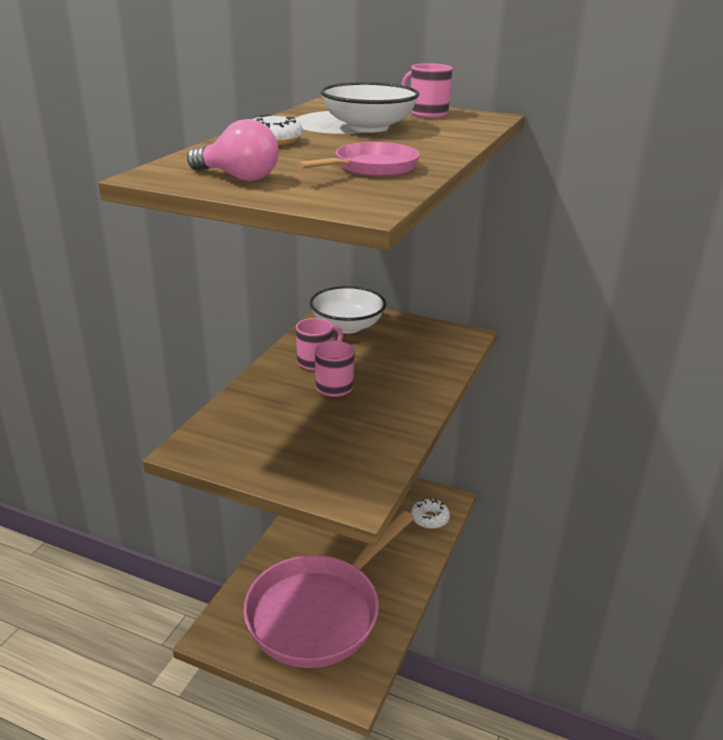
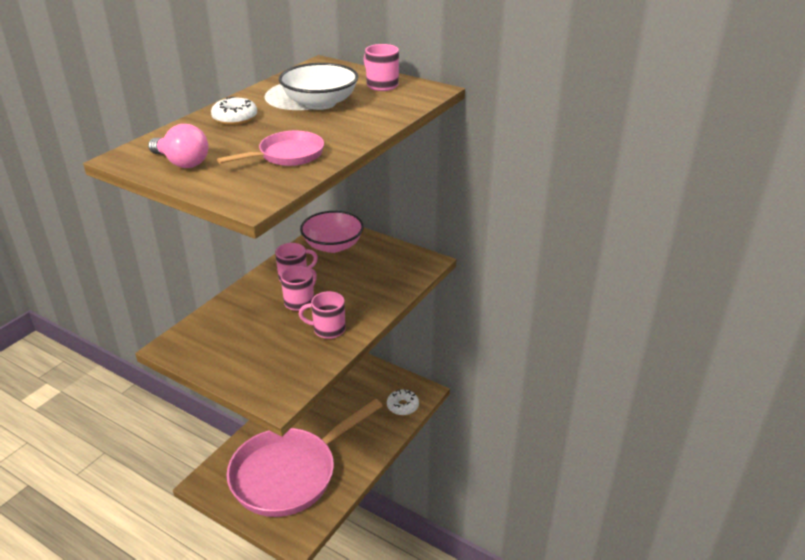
camera: 10 degrees right, 5 degrees up
white bowl [310,286,386,334] -> pink bowl [300,211,364,253]
none -> pink mug [299,291,346,339]

